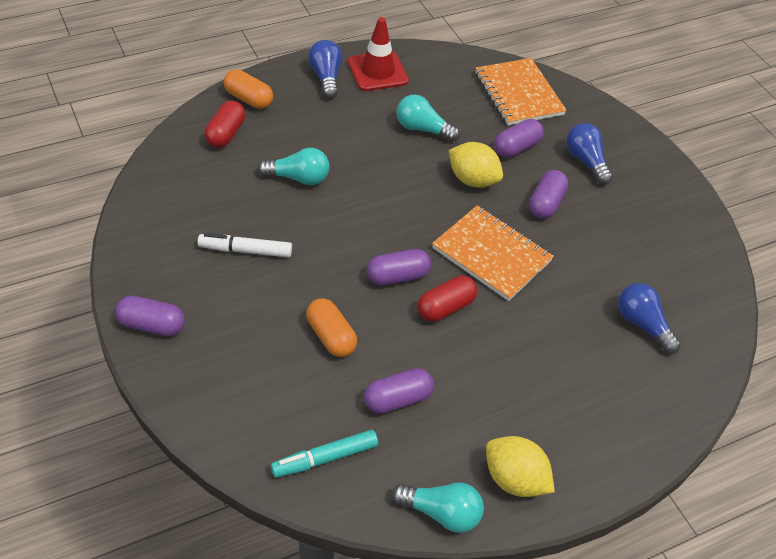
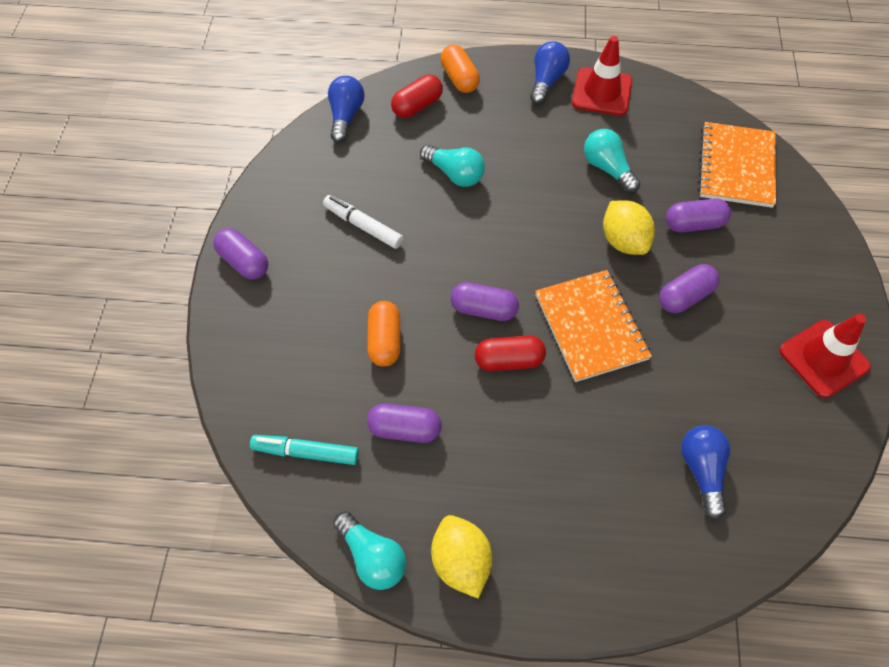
camera: 35 degrees right, 10 degrees up
blue light bulb [566,123,613,185] -> blue light bulb moved to [328,76,365,143]
none -> red traffic cone [779,314,871,398]

